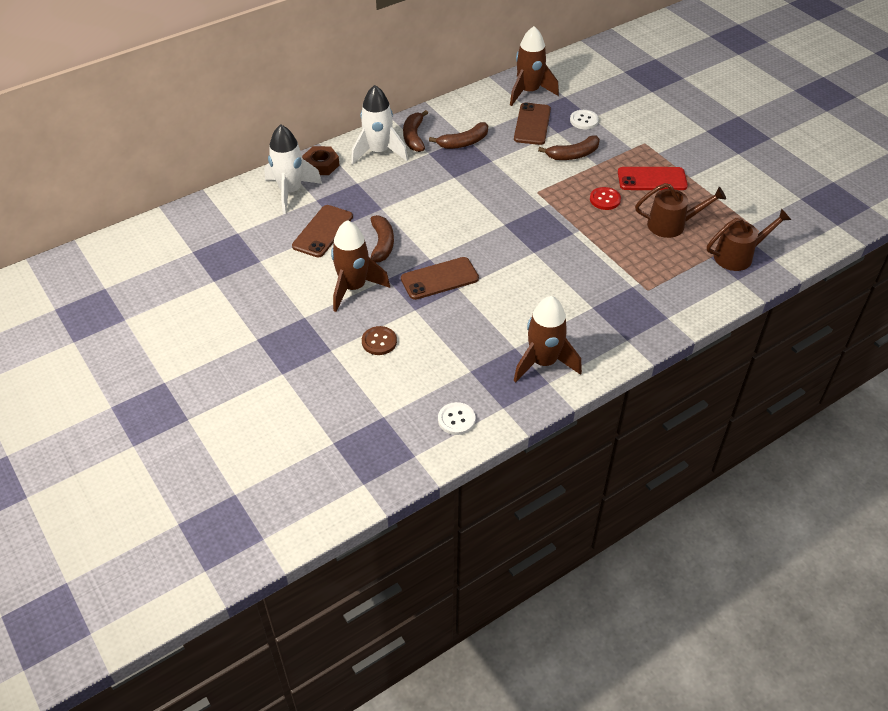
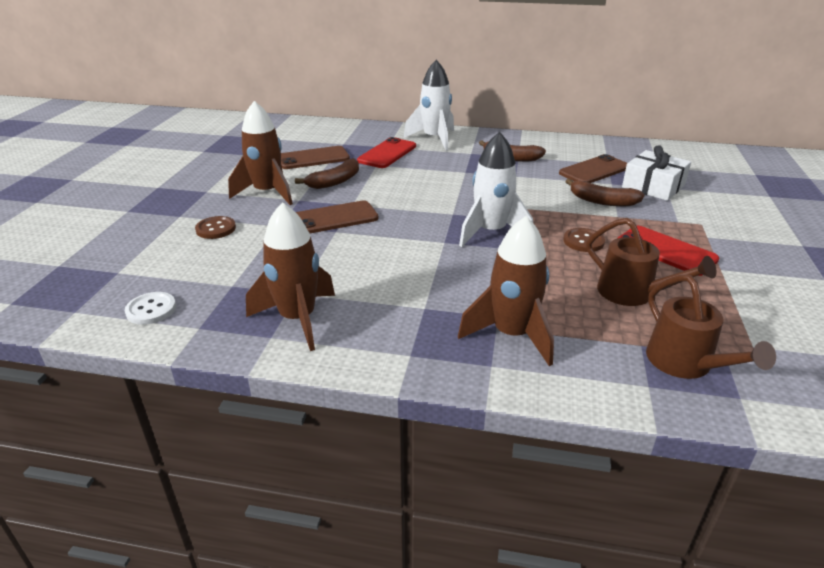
camera: 45 degrees right, 15 degrees down
white rocket [264,124,322,214] -> white rocket moved to [459,132,533,247]
brown nut [302,146,339,175] -> none
brown phone [401,257,479,300] -> brown phone turned 45 degrees counterclockwise [296,200,379,233]
brown banana [403,110,428,152] -> none
brown rocket [510,26,559,106] -> brown rocket moved to [458,216,554,366]
white button [570,110,599,129] -> white gift [622,145,691,201]
red button [590,187,621,210] -> brown button [563,228,605,252]
brown watering can [707,209,791,271] -> brown watering can turned 45 degrees clockwise [646,275,776,379]
none -> red phone [357,137,416,168]

